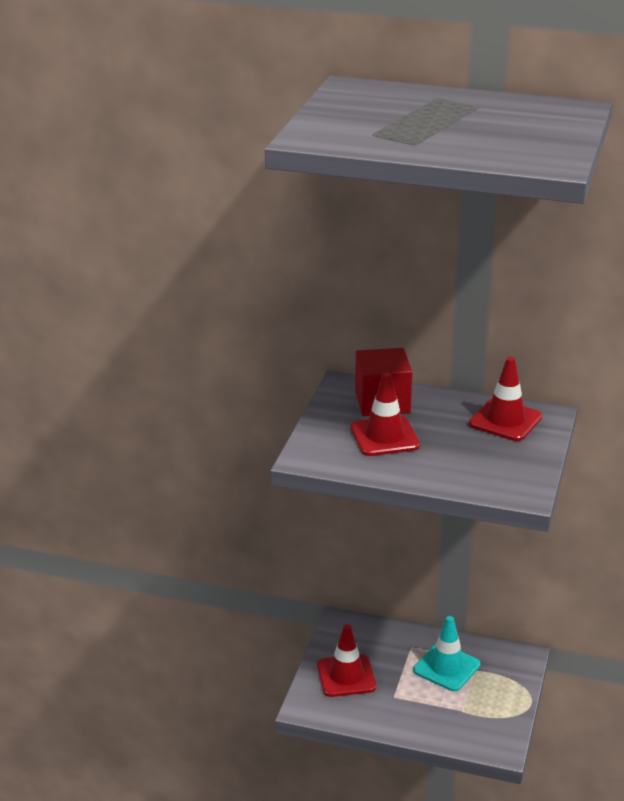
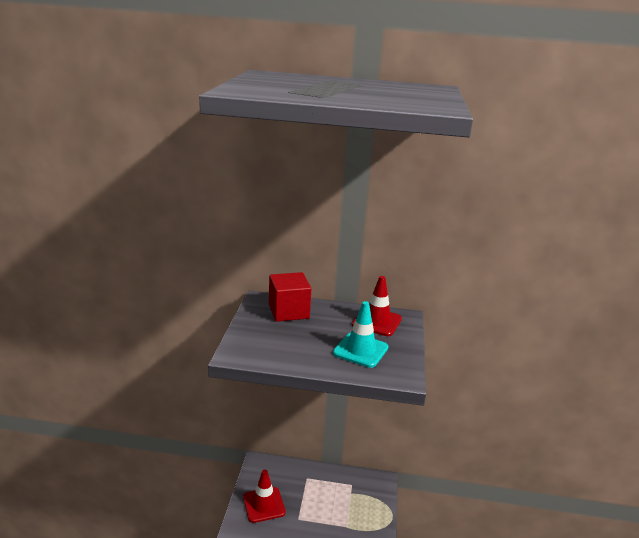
camera: 10 degrees left, 5 degrees down
red traffic cone [350,372,420,456] -> none
turquoise traffic cone [413,616,480,691] -> turquoise traffic cone moved to [333,301,388,368]

